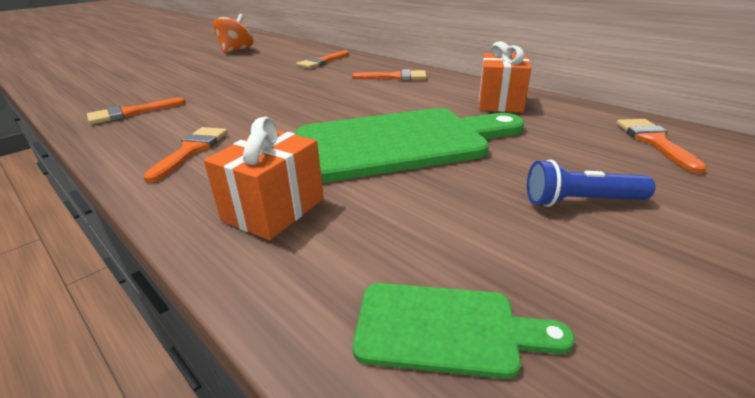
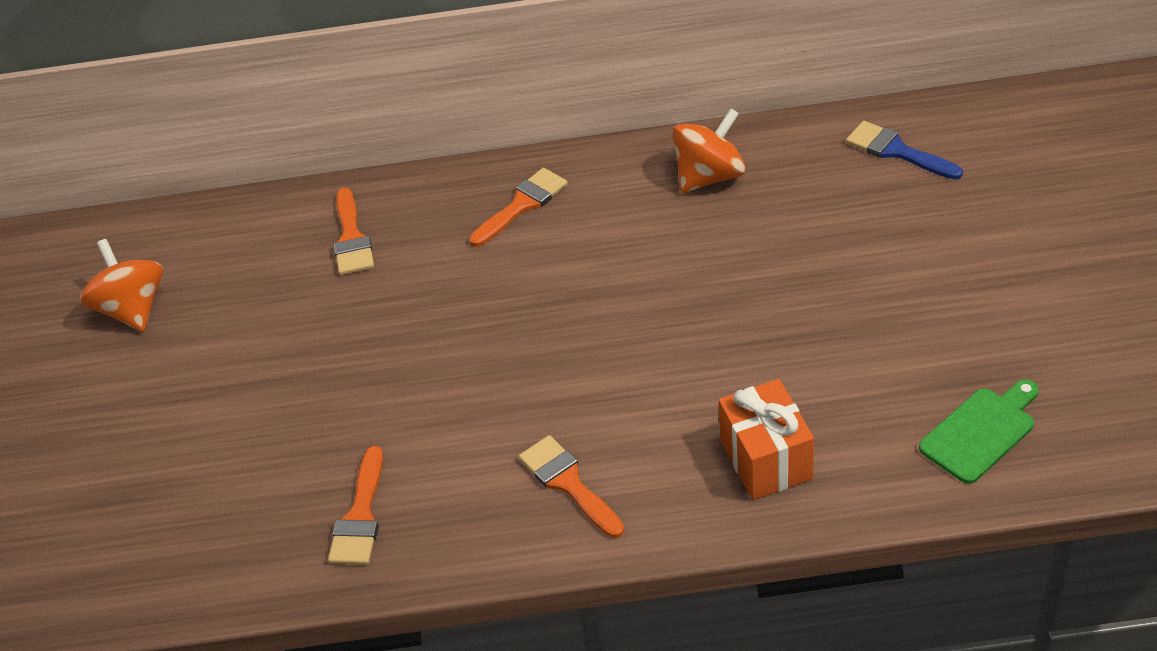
camera: 45 degrees left, 15 degrees up
green cutting board [295,108,524,183] -> none
orange gift [479,41,531,112] -> orange spinning top [673,108,746,193]
blue flashlight [527,159,655,207] -> none
orange brush [616,119,707,174] -> blue brush [846,121,963,180]

